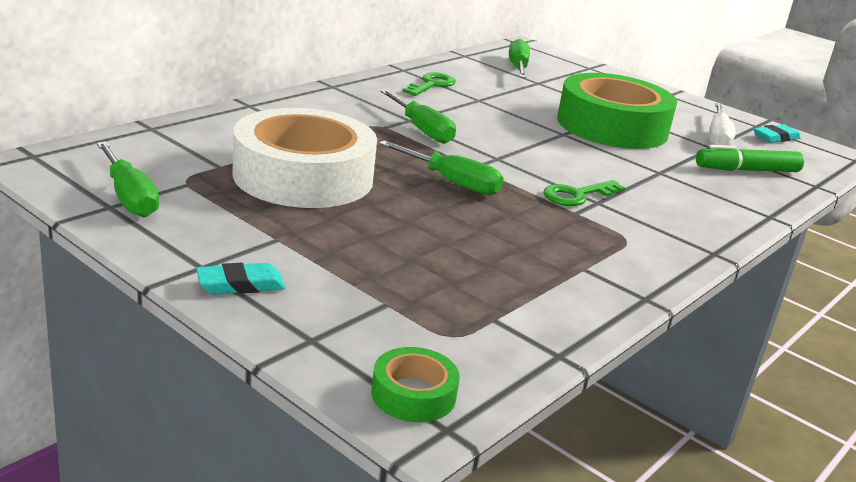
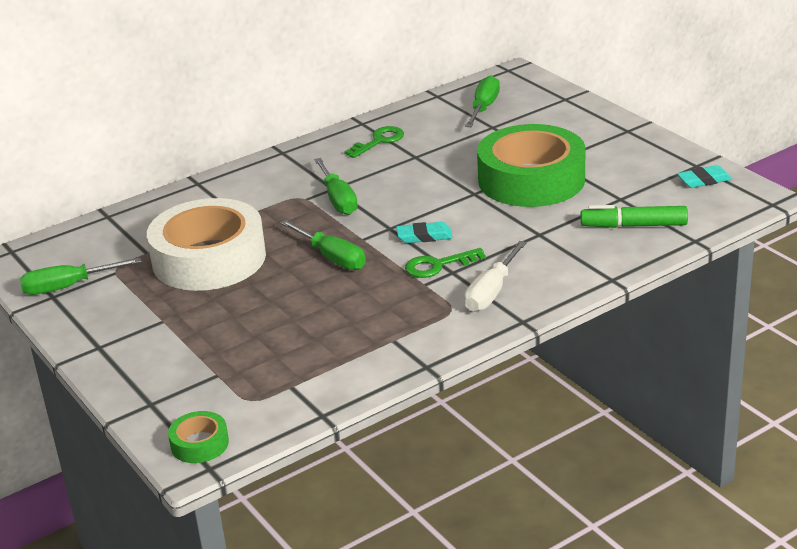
camera: 20 degrees right, 5 degrees up
green screwdriver [96,142,159,217] -> green screwdriver turned 90 degrees clockwise [20,257,142,295]
turquoise eraser [196,263,286,294] -> turquoise eraser moved to [396,222,453,243]
white screwdriver [709,103,735,146] -> white screwdriver moved to [464,241,527,312]

